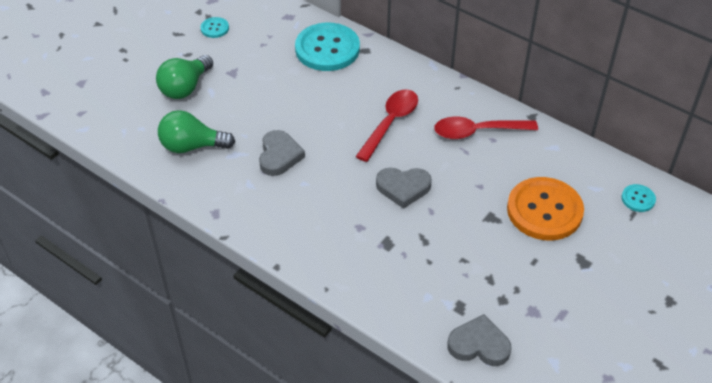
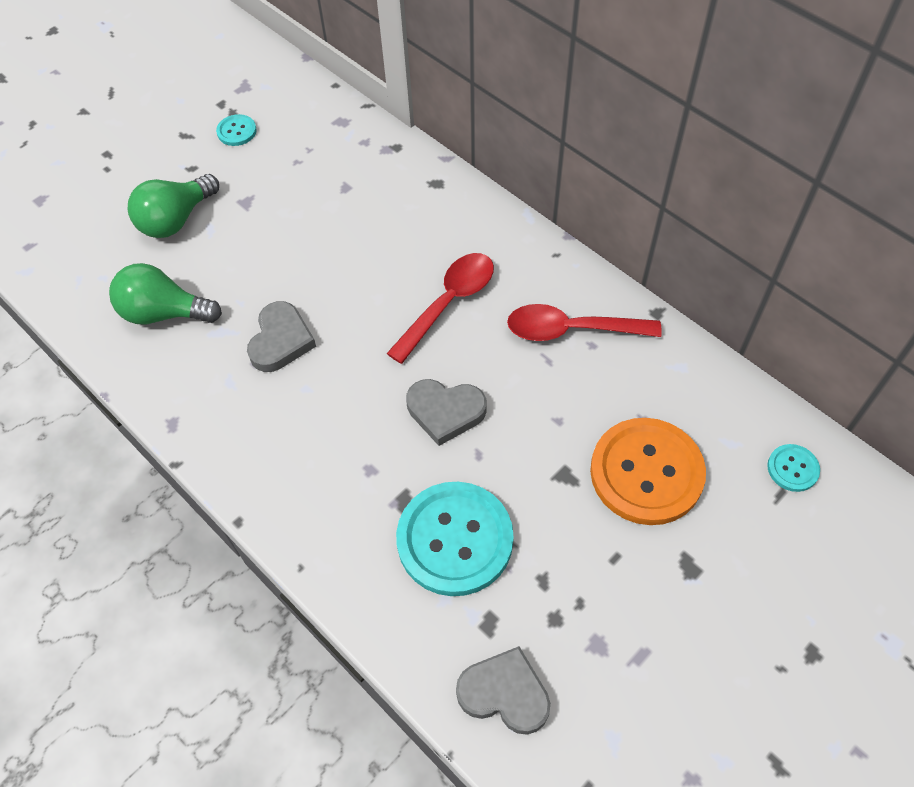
camera: 10 degrees right, 10 degrees up
turquoise button [295,23,360,71] -> turquoise button moved to [396,482,514,596]

